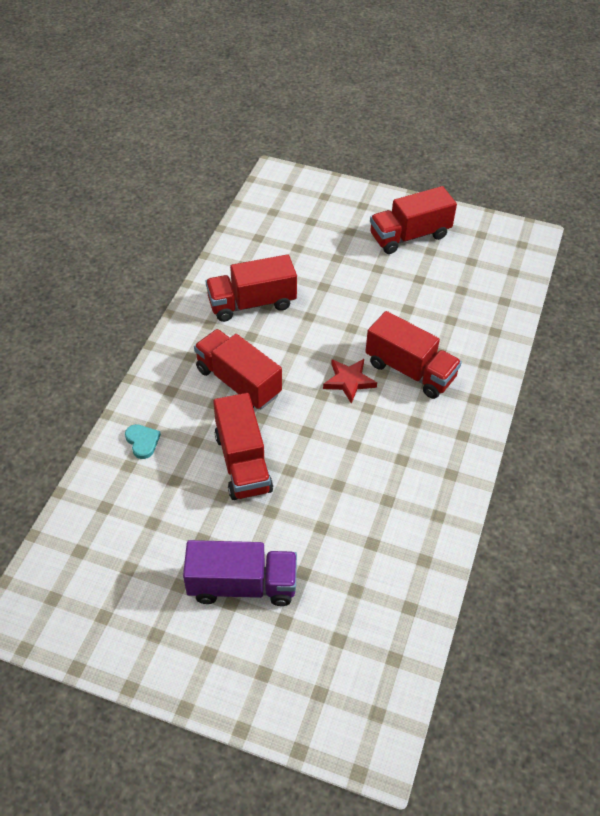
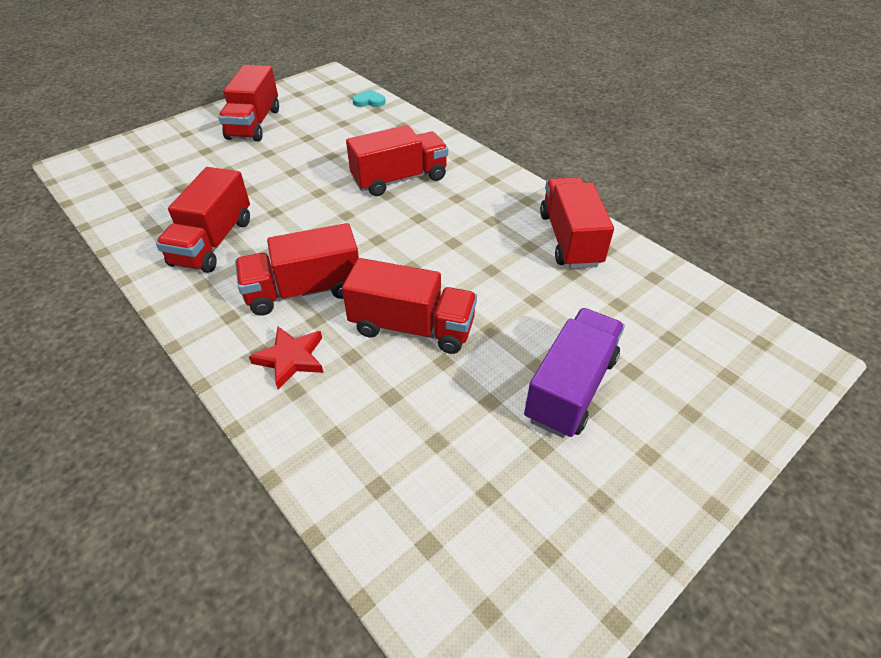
camera: 60 degrees left, 5 degrees down
turquoise heart [125,424,161,459] -> turquoise heart moved to [352,90,386,107]
red star [323,359,377,404] -> red star moved to [249,326,323,390]
none -> red truck [540,177,614,269]

